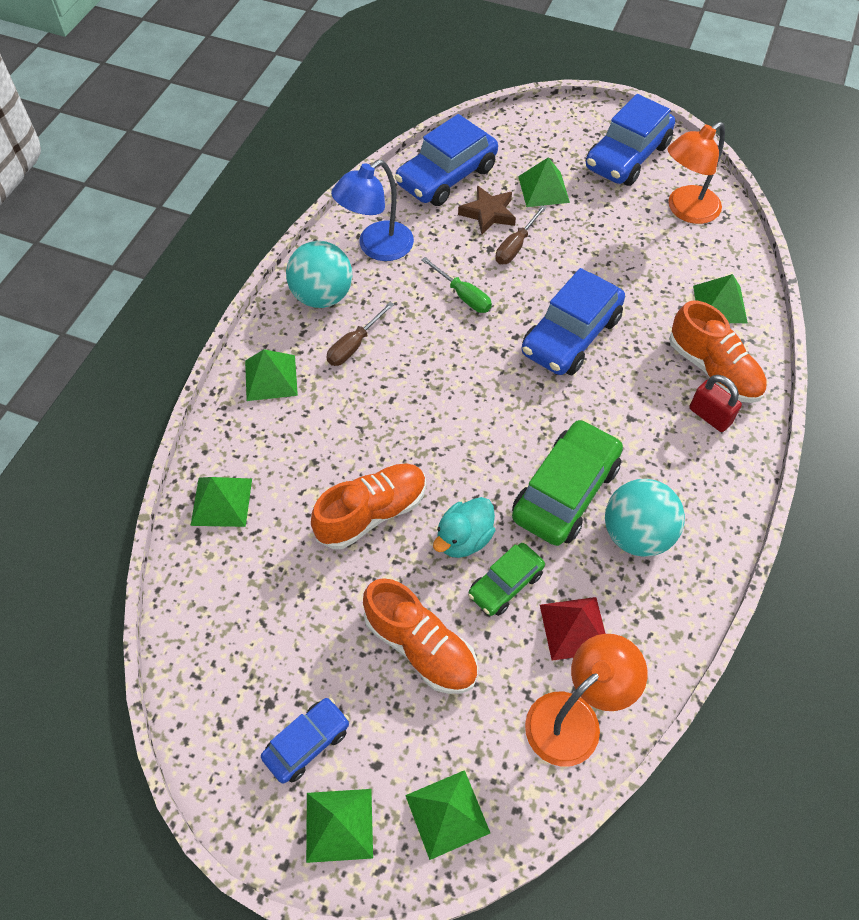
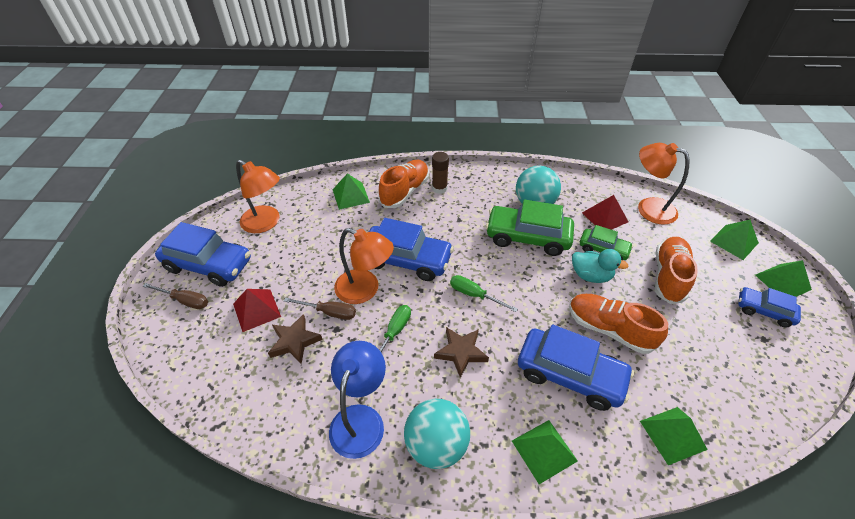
camera: 110 degrees left, 10 degrees down
brown screwdriver [326,302,394,366] -> brown screwdriver moved to [143,283,208,309]
blue lamp [331,160,414,261] -> blue lamp turned 105 degrees counterclockwise [329,341,386,459]
blue car [395,114,498,206] -> blue car moved to [518,324,634,411]
green pyramid [518,157,570,207] -> red pyramid [233,289,281,332]
red padlock [689,375,742,432] -> brown glue stick [432,152,449,194]
none -> orange lamp [334,228,394,304]
none -> brown star [434,327,489,378]
none -> green screwdriver [450,275,518,312]

